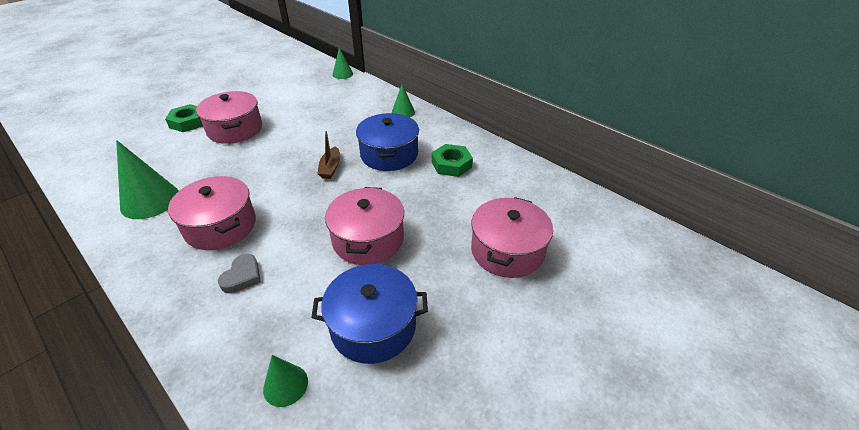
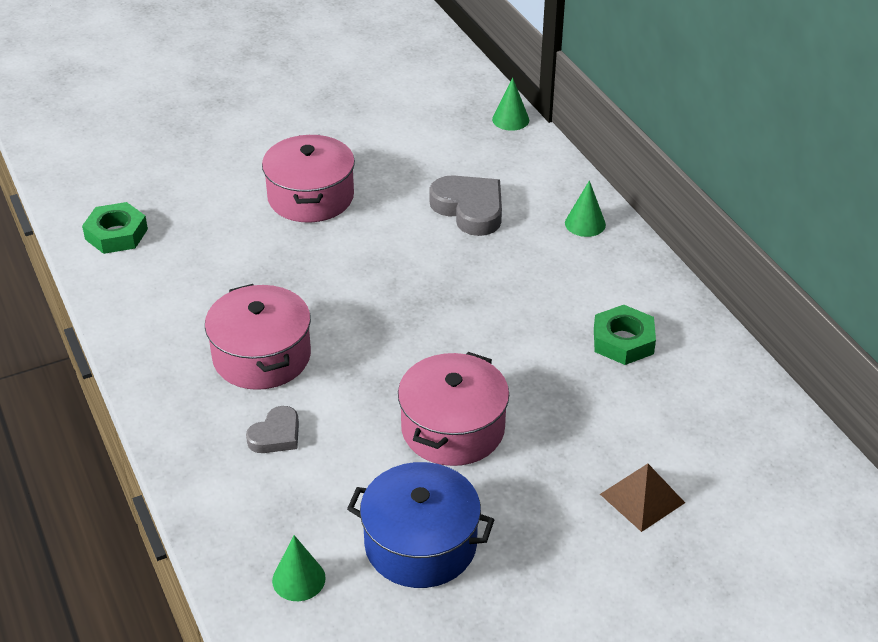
camera: 20 degrees right, 0 degrees up
green cone [116,140,179,219] -> none
green nut [165,104,203,132] -> green nut moved to [82,202,148,254]
brown boat [317,131,340,179] -> none
blue pot [356,113,419,171] -> none
pink pot [471,197,553,278] -> brown pyramid [600,464,685,532]
none -> grey heart [429,175,502,236]

